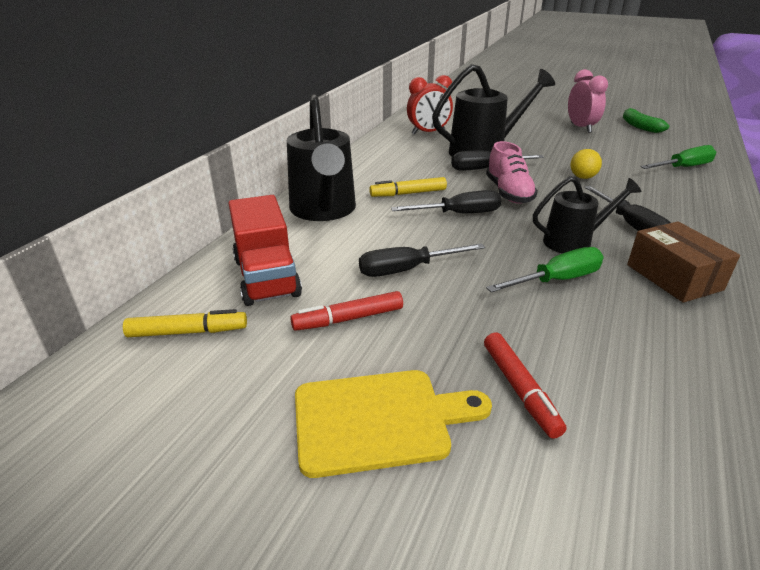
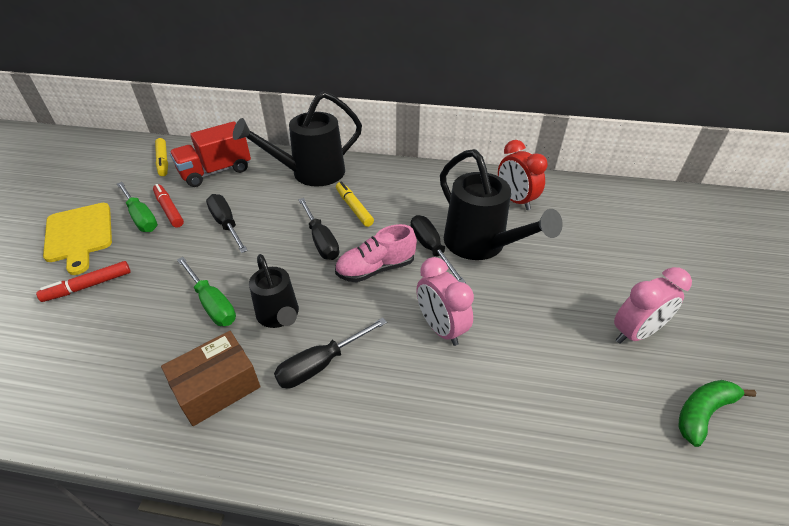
camera: 75 degrees right, 10 degrees up
yellow ball [570,149,602,179] -> pink clock [416,257,474,346]
green screwdriver [640,145,716,169] -> green screwdriver moved to [117,182,158,232]

